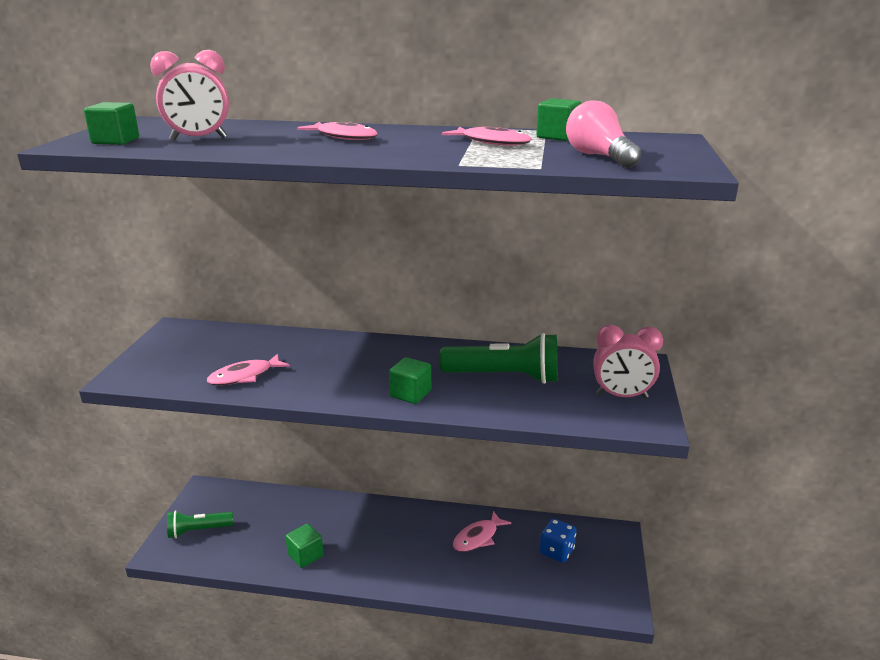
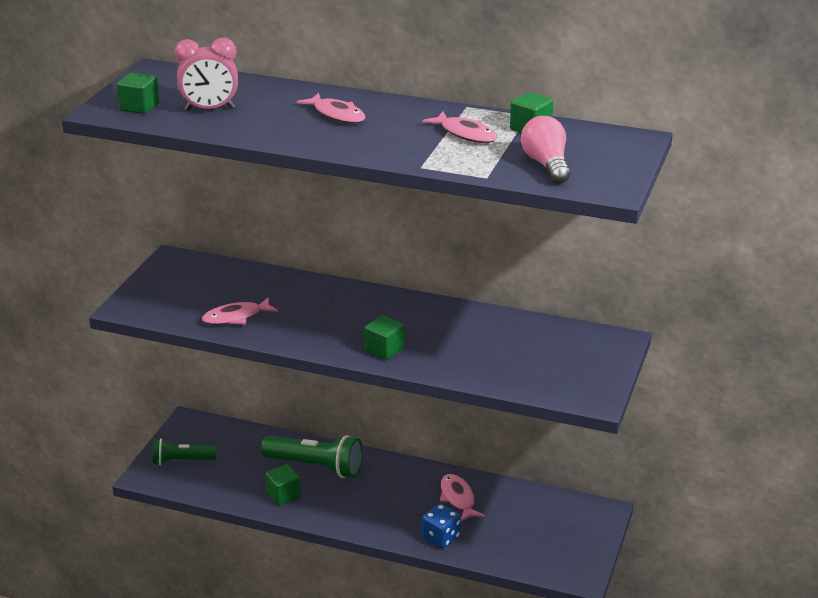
camera: 10 degrees right, 5 degrees up
green flashlight [439,333,558,384] -> green flashlight moved to [261,435,363,478]
pink fish [453,511,512,552] -> pink fish turned 105 degrees clockwise [440,474,485,521]
blue dice [540,519,577,563] -> blue dice moved to [422,504,461,548]
pink clock [593,325,663,398] -> none

